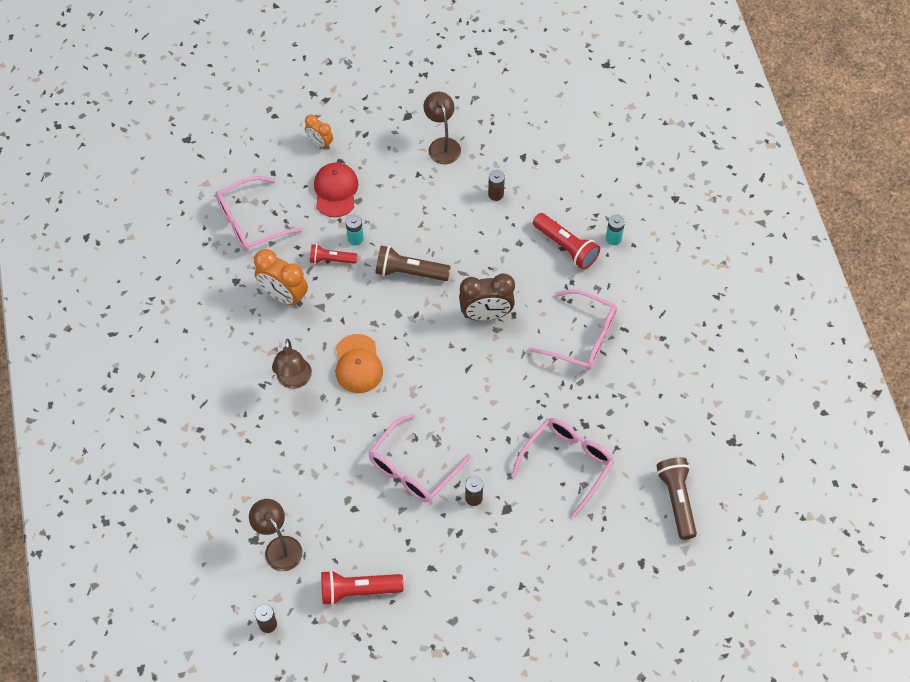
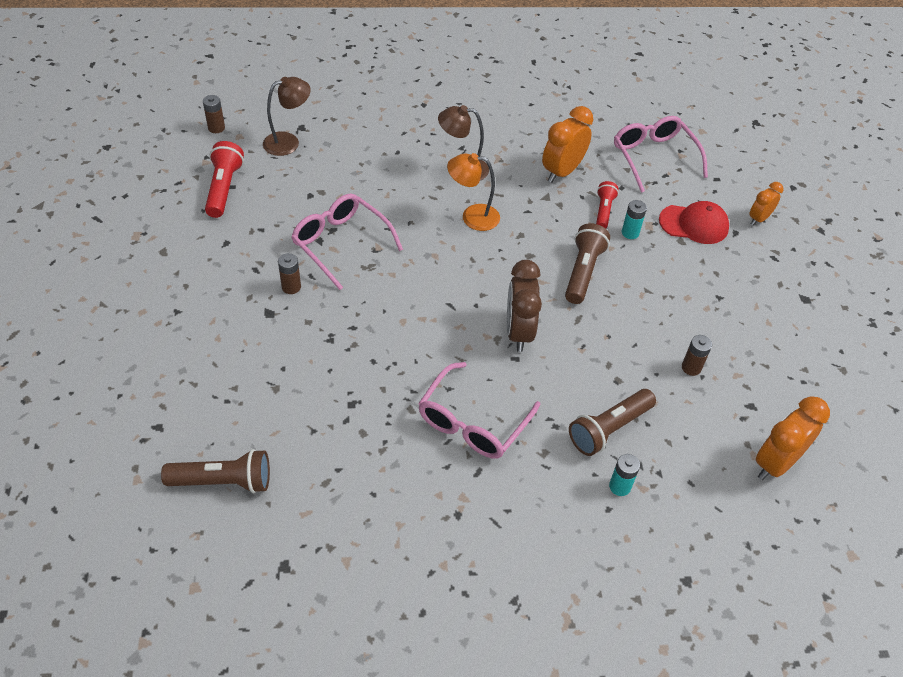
camera: 95 degrees right, 10 degrees down
orange cap [336,334,383,393] -> orange lamp [447,153,500,231]
brown lamp [423,92,461,164] -> none
pink glasses [511,418,614,518] -> none
red flashlight [533,213,600,270] -> brown flashlight [569,389,656,456]
none -> orange clock [756,397,830,480]

